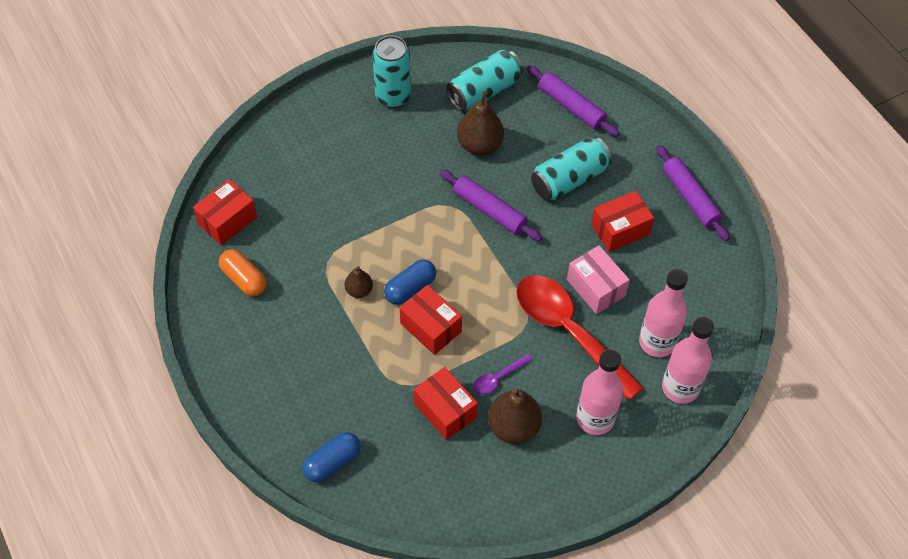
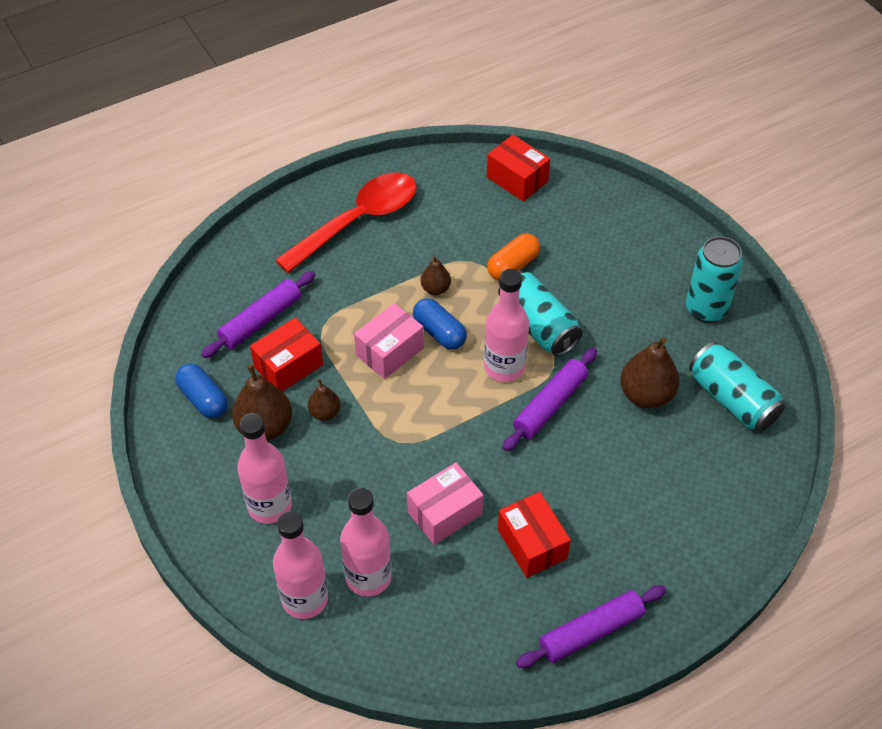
camera: 90 degrees right, 5 degrees down
orange capsule [219,249,267,296] -> orange capsule moved to [487,233,540,280]
blue capsule [302,432,361,482] -> blue capsule moved to [175,364,228,418]
red box [400,285,462,355] -> pink box [354,303,424,379]
purple spoon [473,354,532,395] -> brown pear [308,379,340,421]
red spoon [516,275,644,401] -> red spoon moved to [275,172,417,273]
purple rolling pin [527,65,620,137] -> purple rolling pin moved to [201,271,315,358]
turquoise can [531,137,612,200] -> turquoise can moved to [498,271,583,356]
none -> pink bottle [484,269,529,382]

